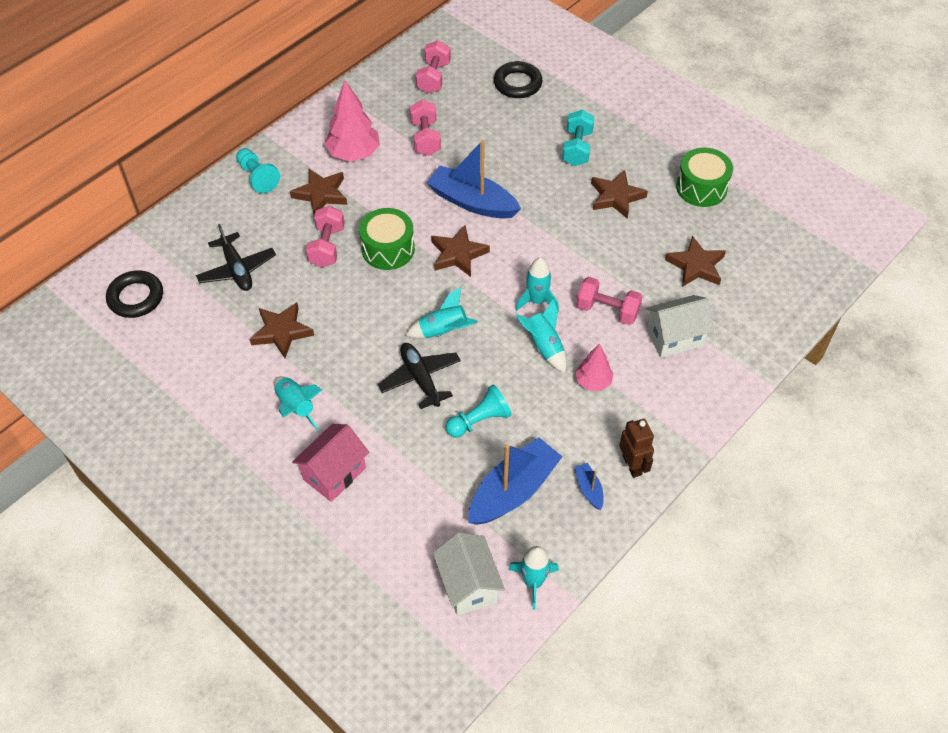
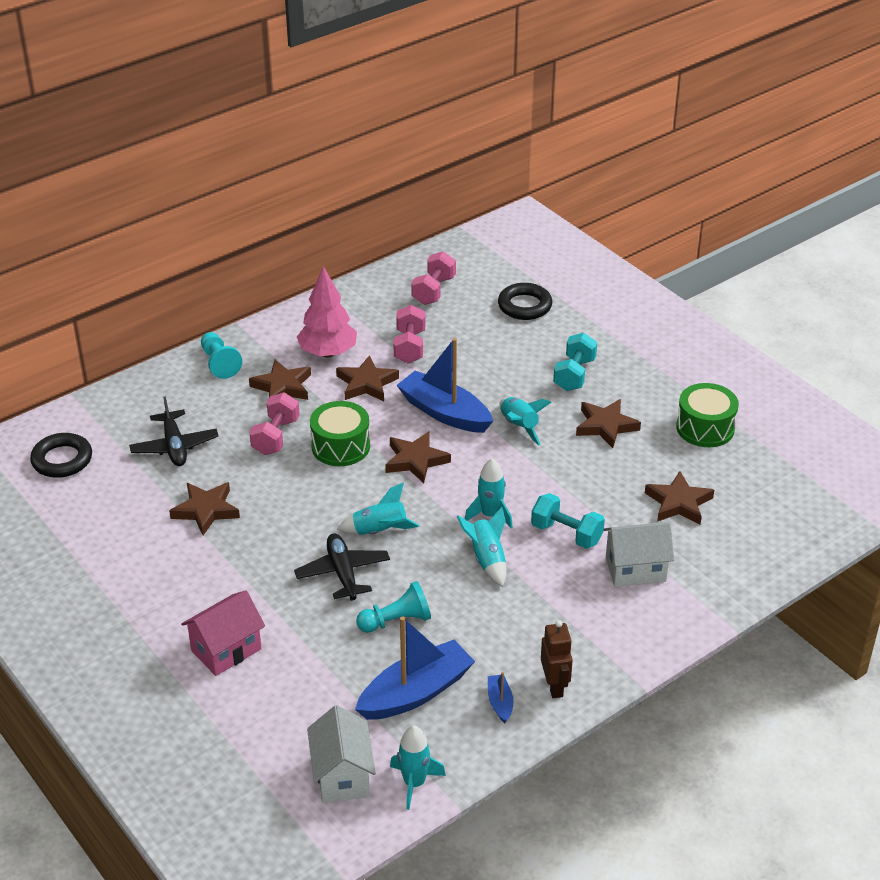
camera: 10 degrees right, 15 degrees down
turquoise rocket [274,376,322,430] -> turquoise rocket moved to [499,397,551,445]
pink tree [575,344,613,391] -> none
pink dumbbell [576,277,643,325] -> turquoise dumbbell [531,493,605,549]
none -> brown star [336,355,399,401]

